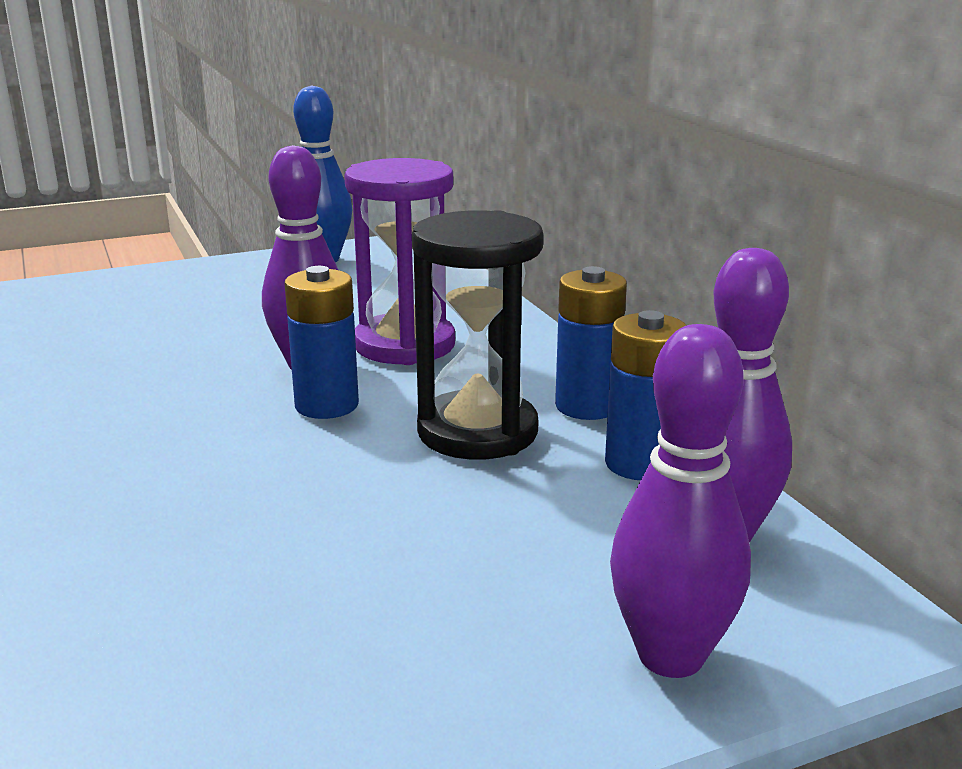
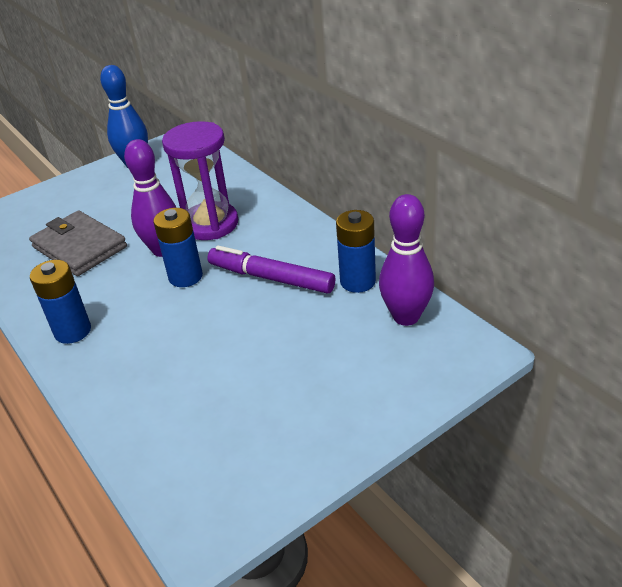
camera: 10 degrees left, 15 degrees up
black hourglass [412,210,543,460] -> purple marker [207,245,335,294]
blue battery [555,266,627,420] -> blue battery moved to [30,260,91,344]
purple bowling pin [610,324,751,678] -> none
none -> grey wallet [29,210,127,276]

